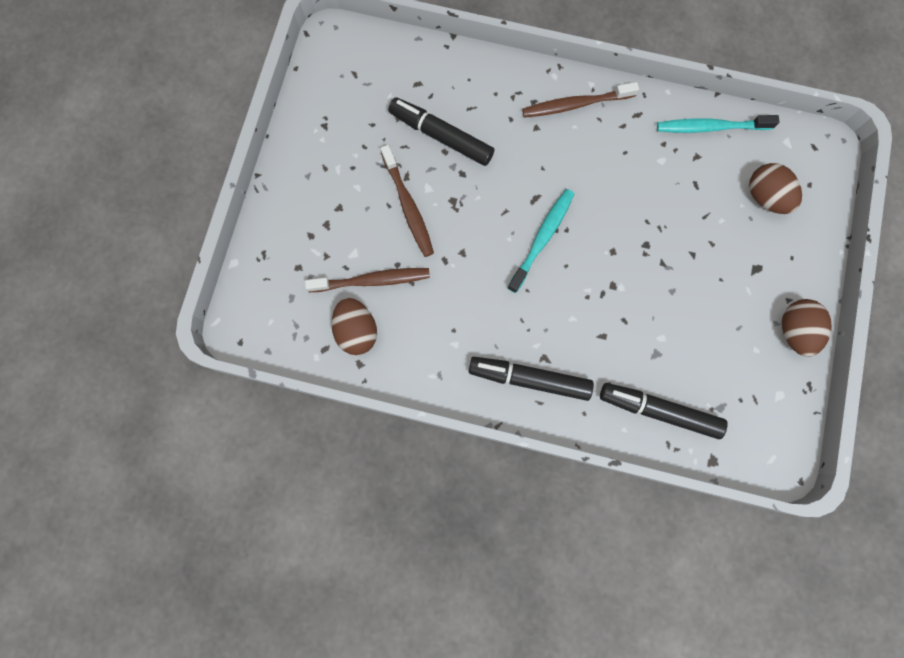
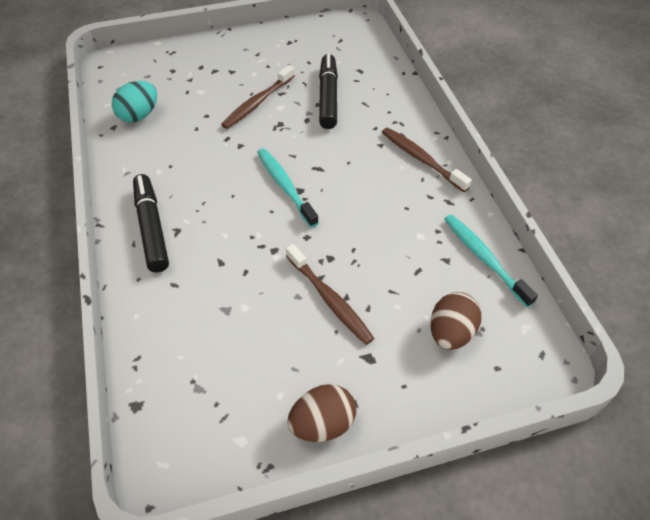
camera: 60 degrees right, 25 degrees down
brown toothbrush [305,268,430,292] -> brown toothbrush moved to [286,244,375,345]
brown egg [332,298,377,355] -> turquoise egg [112,81,157,123]
turquoise toothbrush [508,189,574,293] -> turquoise toothbrush turned 120 degrees counterclockwise [257,148,319,227]
black marker [600,383,728,439] -> none

